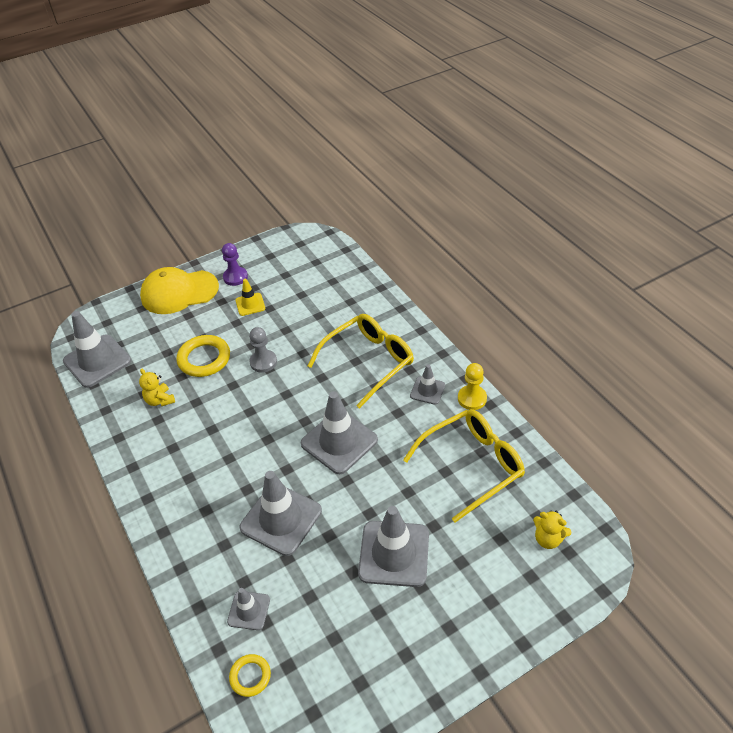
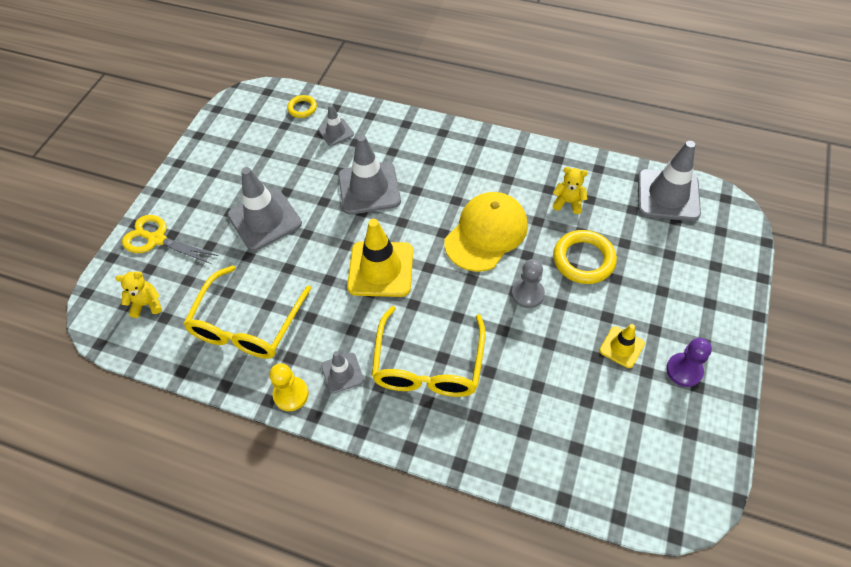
camera: 140 degrees right, 10 degrees up
yellow cap [140,267,219,314] -> yellow cap moved to [444,192,528,272]
grey traffic cone [301,391,378,474] -> yellow traffic cone [347,219,413,297]
none -> yellow scissors [122,215,218,264]

